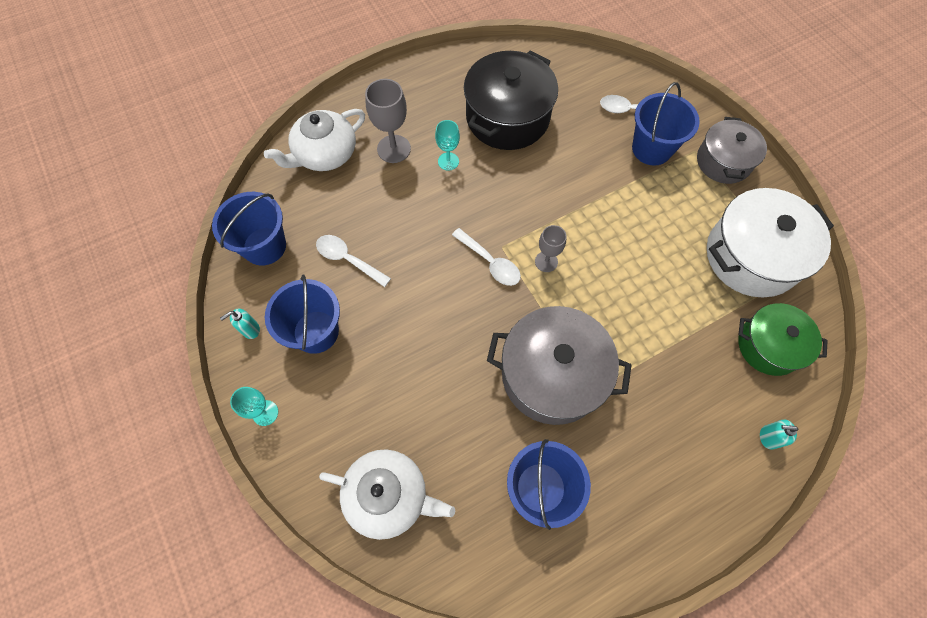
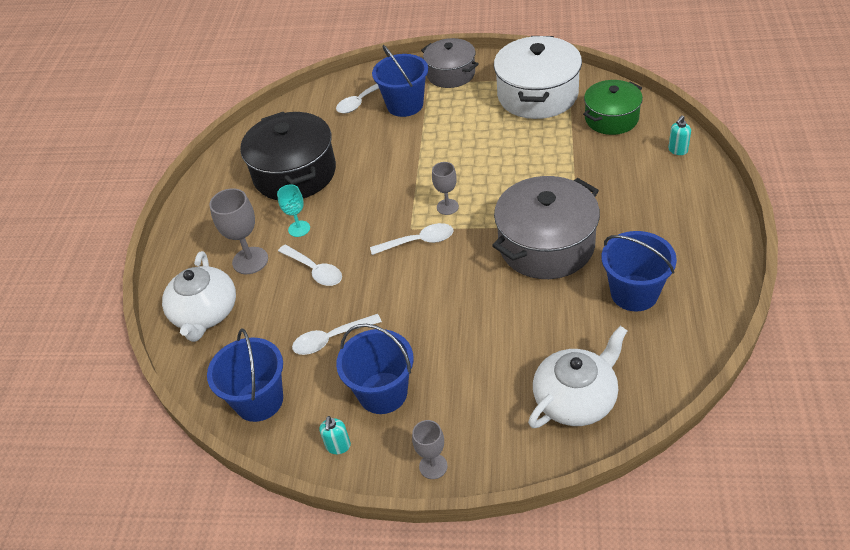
camera: 50 degrees left, 20 degrees down
turquoise goblet [230,387,278,426] -> grey goblet [412,420,448,479]
none -> white spoon [278,245,342,286]

